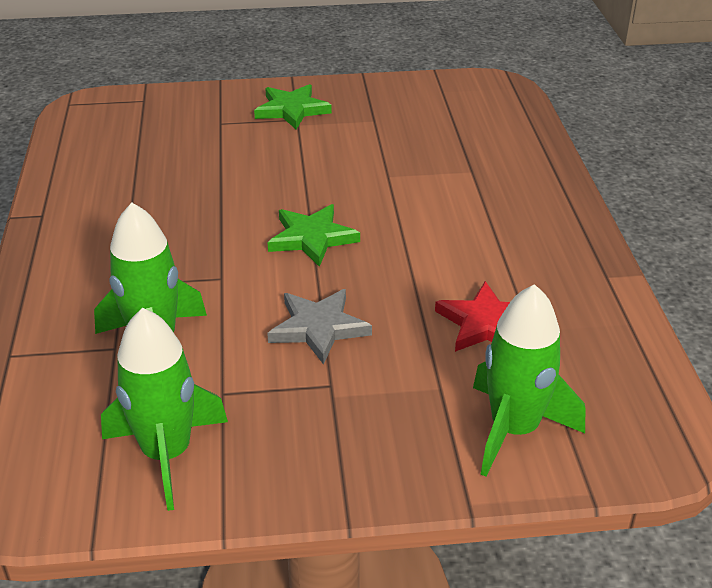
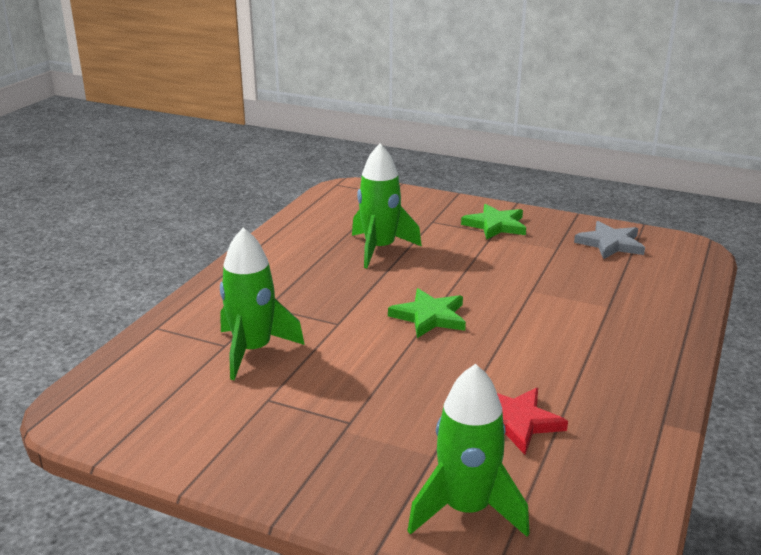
camera: 30 degrees right, 10 degrees down
green rocket [101,308,228,511] -> green rocket moved to [352,144,422,268]
grey star [267,289,372,365] -> grey star moved to [574,221,645,259]

